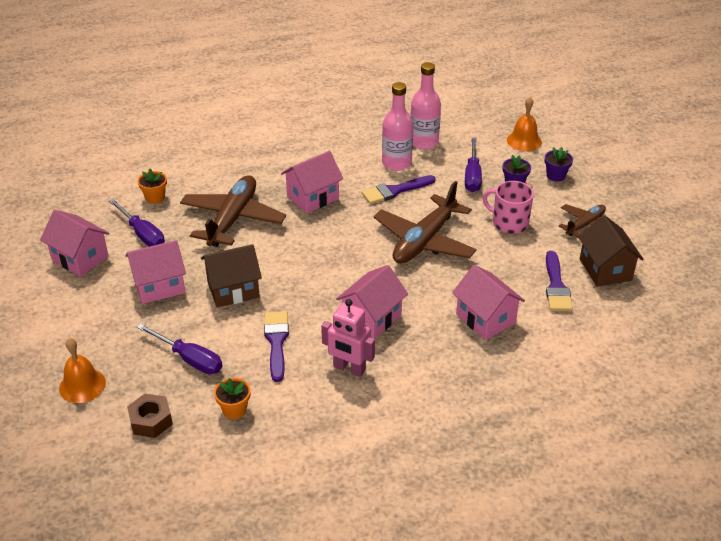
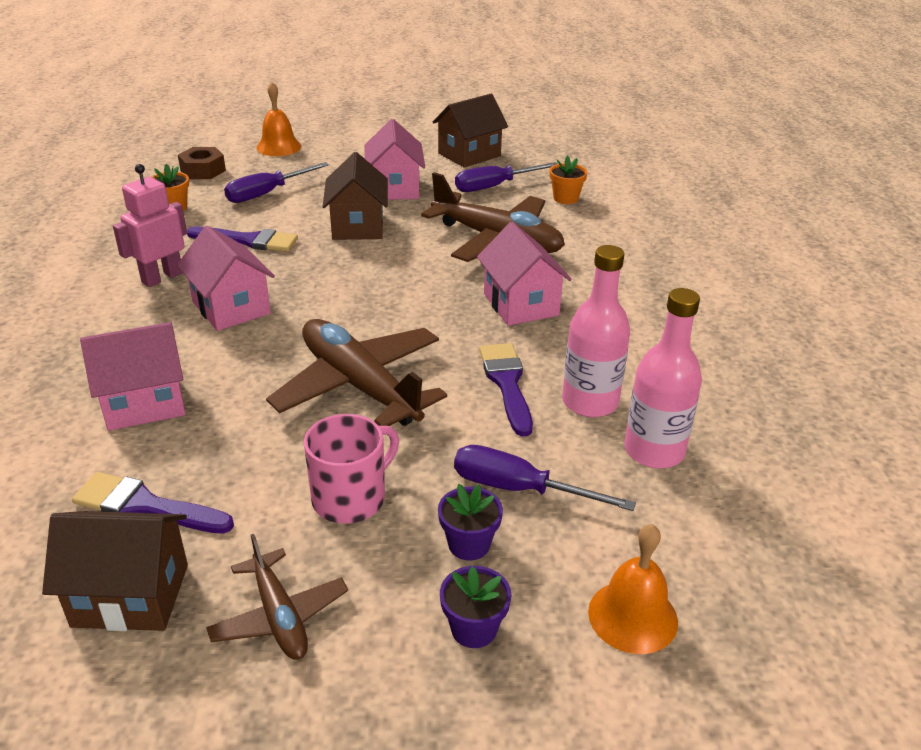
camera: 105 degrees right, 5 degrees down
pink house [40,210,110,277] -> brown house [433,94,508,168]

